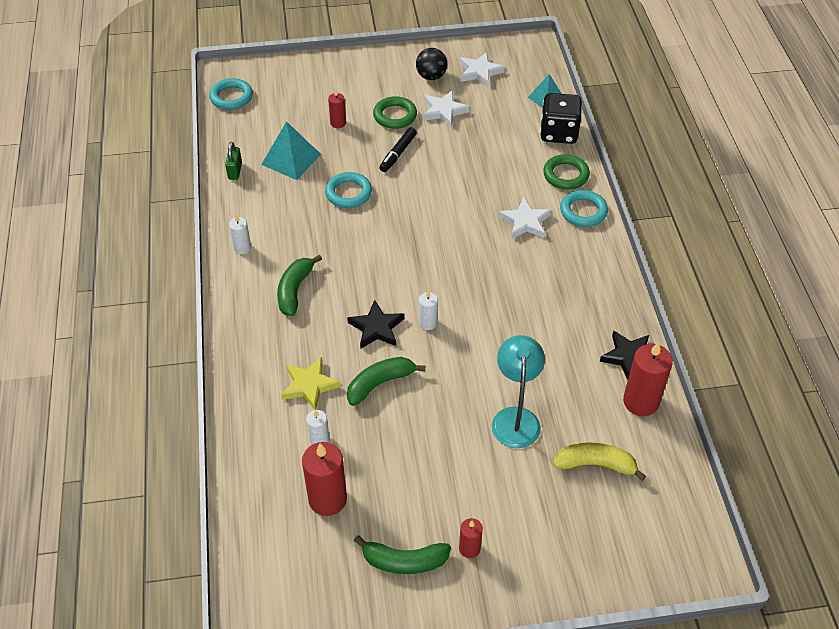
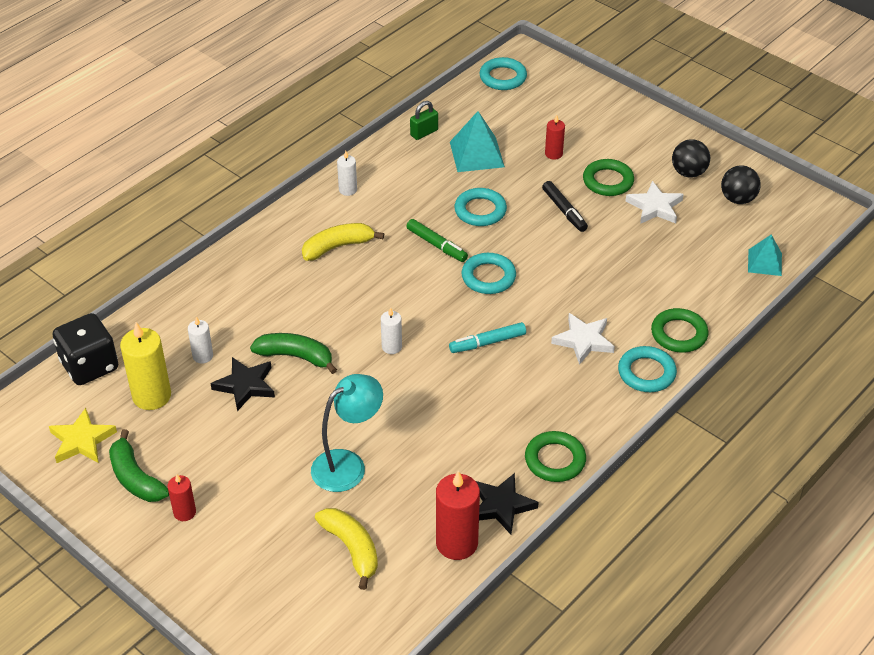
camera: 50 degrees right, 5 degrees down
green banana [277,255,322,316] -> yellow banana [302,223,384,261]
yellow star [281,357,341,410] -> yellow star moved to [49,408,117,463]
red candle [302,442,347,516] -> yellow candle [120,322,171,410]
black star [347,300,405,349] -> black star moved to [211,357,275,411]
black marker [379,127,417,172] -> black marker turned 105 degrees counterclockwise [542,181,588,232]
white star [460,52,505,87] -> black ball [721,165,761,204]
black dice [540,93,582,144] -> black dice moved to [53,313,118,385]
none -> green marker [406,219,468,262]
none -> turquoise marker [449,322,526,353]
none -> turquoise ring [461,253,516,294]
none -> green ring [525,431,586,482]

